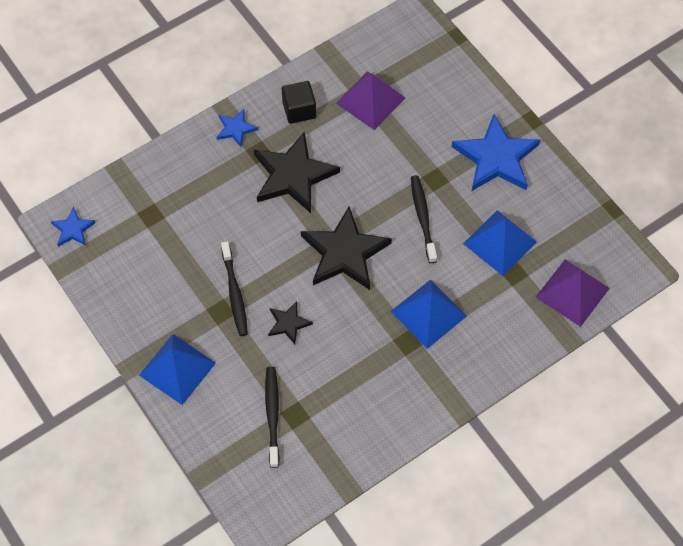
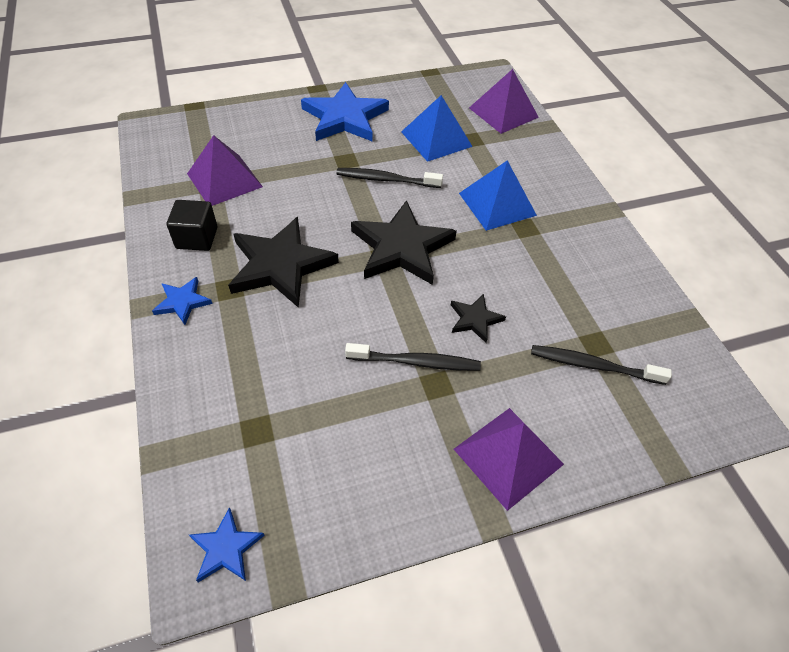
camera: 75 degrees left, 10 degrees down
blue pyramid [139,334,216,405] -> purple pyramid [454,408,564,511]

